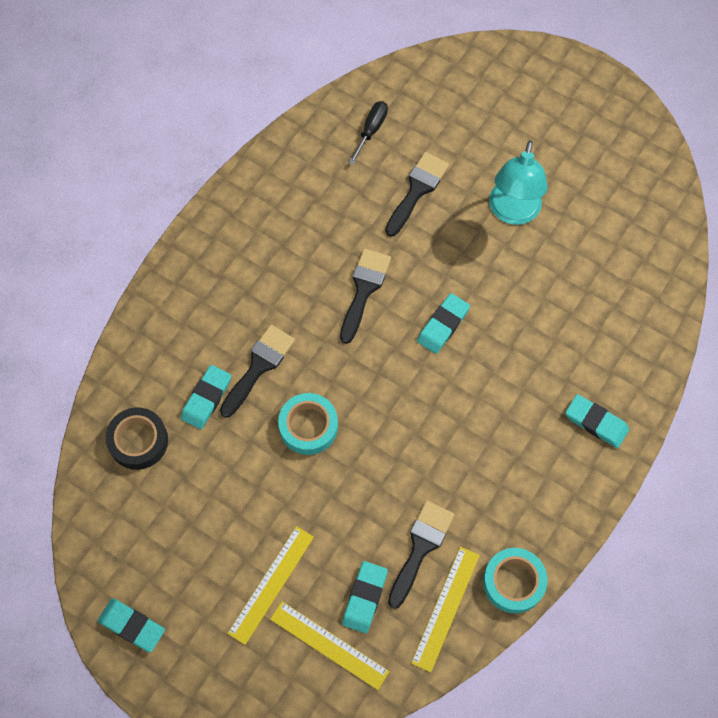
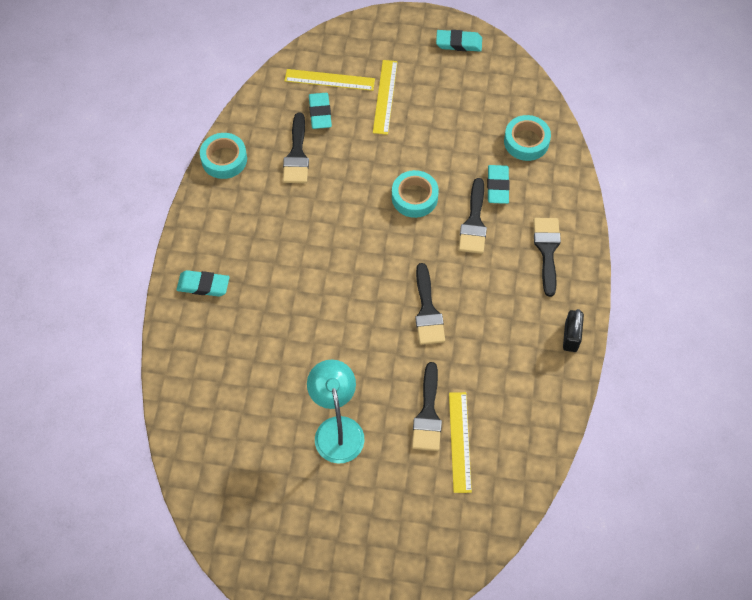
camera: 155 degrees right, 5 degrees down
black tape [105,407,168,470] -> turquoise tape [504,115,551,161]
black screwdriver [349,101,388,165] -> none
yellow ruler [411,547,480,672] -> yellow ruler moved to [449,392,472,493]
turquoise eraser [417,293,470,354] -> none
none -> black brush [534,218,561,297]
none -> black padlock [563,309,584,352]

